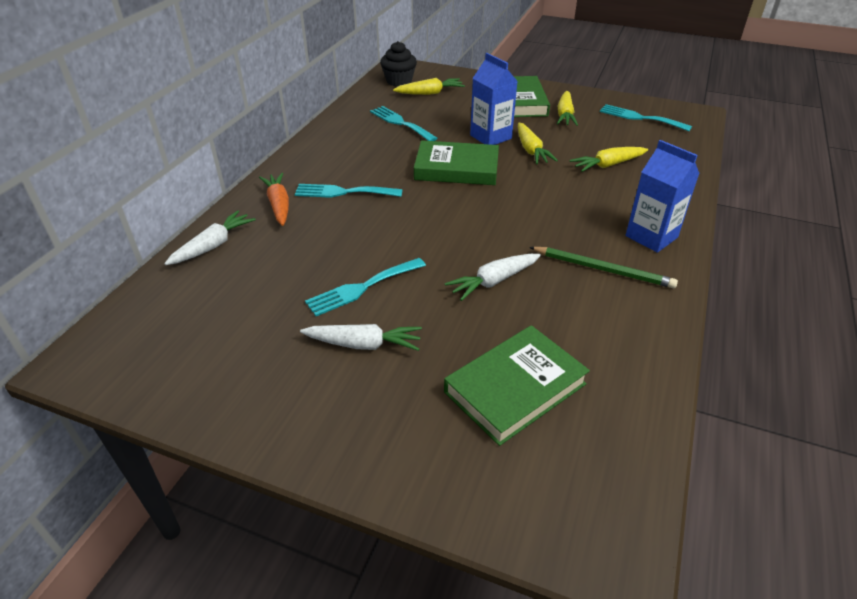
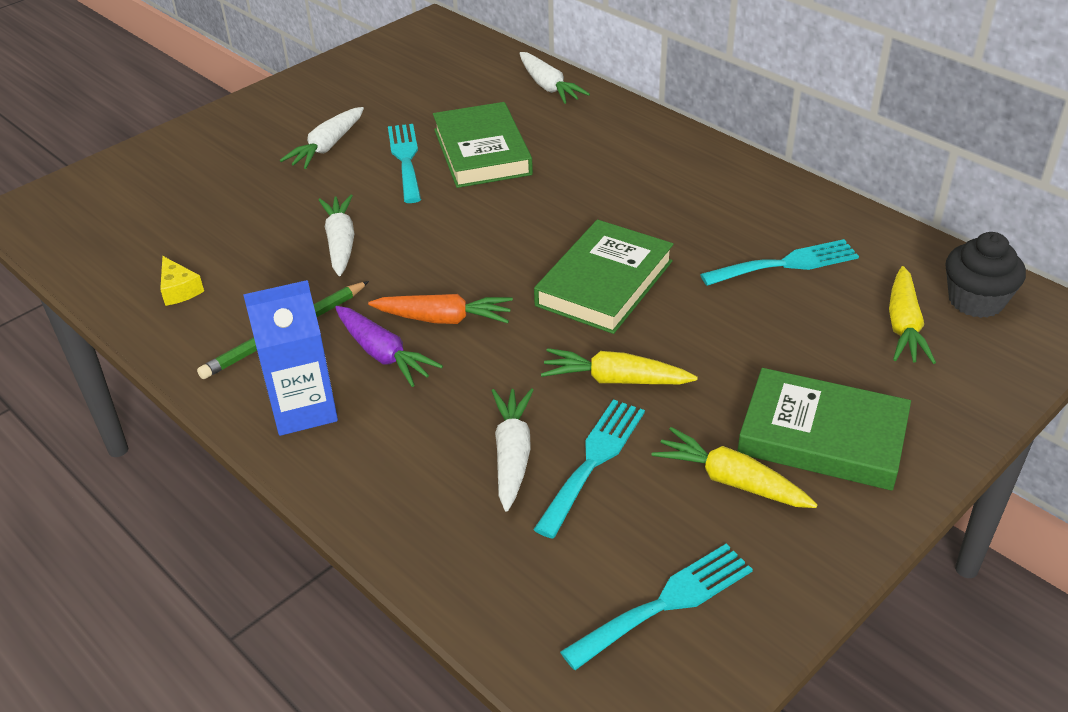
camera: 115 degrees right, 0 degrees up
orange carrot [259,173,289,226] -> orange carrot moved to [368,294,513,324]
turquoise fork [295,184,403,198] -> turquoise fork moved to [533,399,645,539]
green book [444,325,590,446] -> green book moved to [433,102,533,188]
blue carton [470,53,518,145] -> none
yellow carrot [569,147,648,172] -> white carrot [492,388,534,511]
none -> yellow cheese [160,256,204,306]
none -> purple carrot [335,306,443,387]

